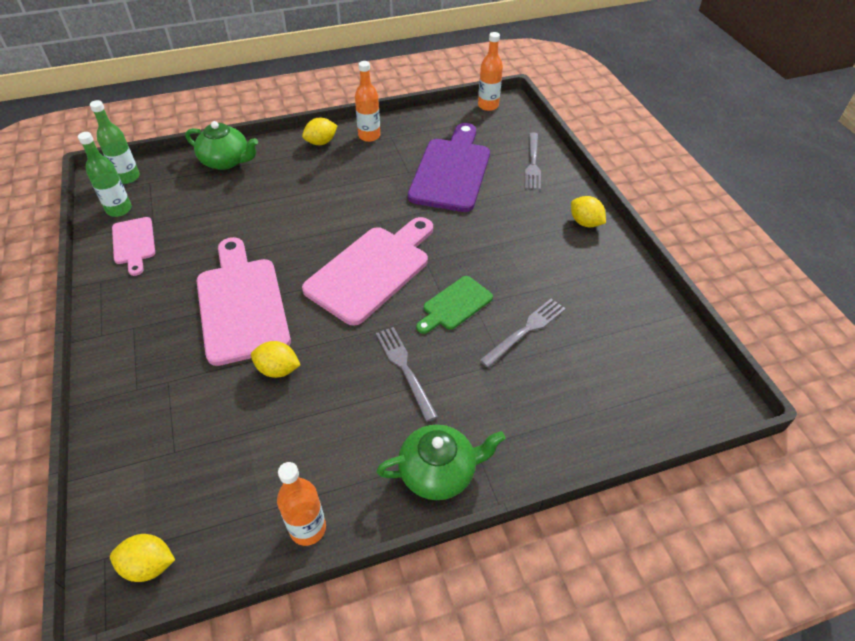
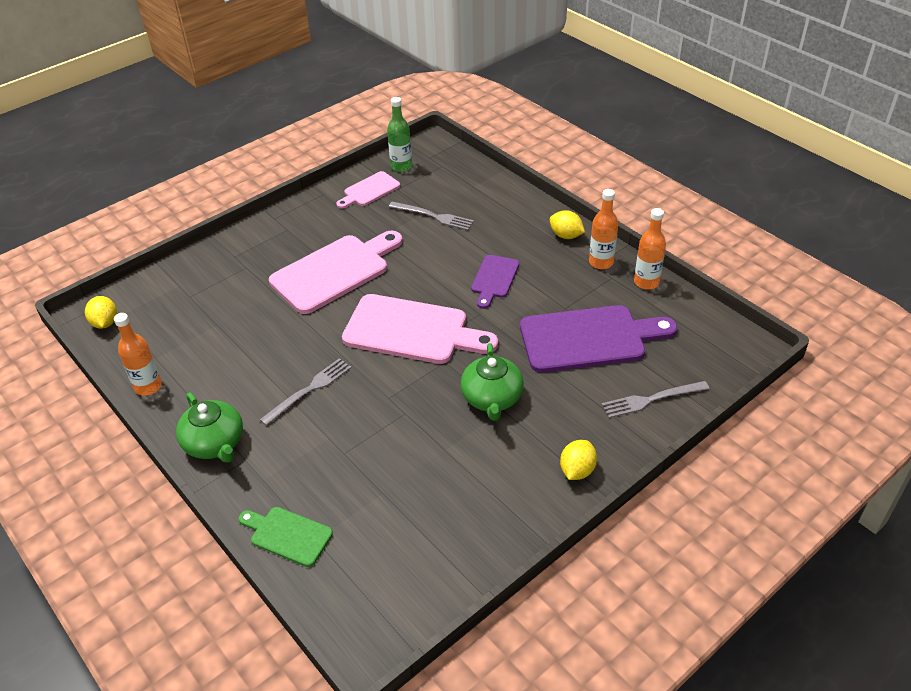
camera: 70 degrees right, 5 degrees down
green bottle [90,100,140,184] -> none
green teapot [185,121,258,170] -> green teapot moved to [461,343,524,421]
yellow lemon [251,341,300,378] -> none
green cutting board [416,276,493,334] -> green cutting board moved to [239,507,333,567]
orange bottle [478,32,503,111] -> orange bottle moved to [634,208,666,290]
grey fork [479,299,566,368] -> grey fork moved to [389,202,474,230]
none -> purple cutting board [471,255,519,309]

